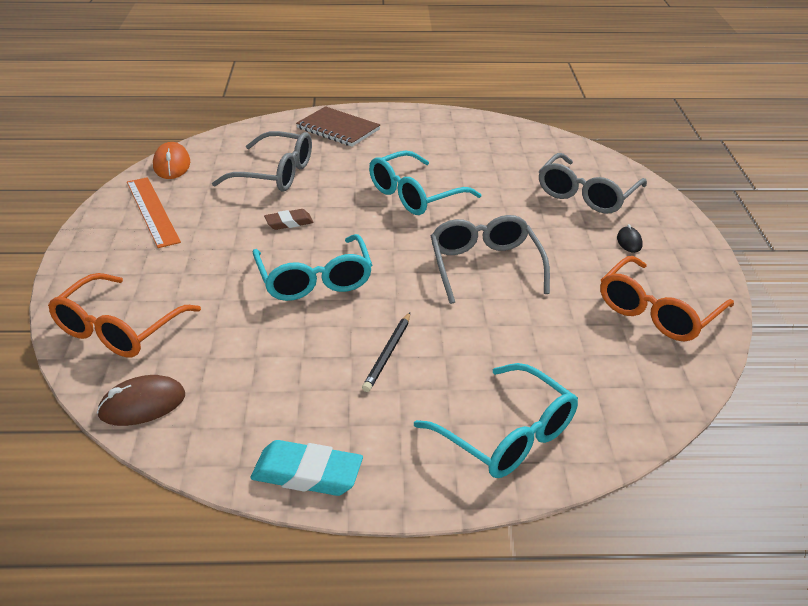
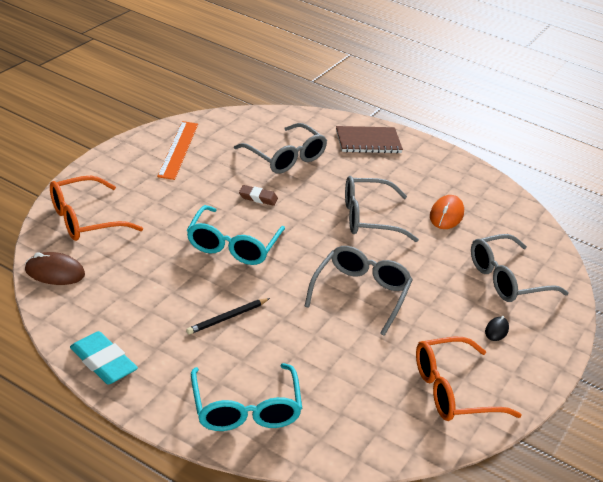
camera: 30 degrees right, 0 degrees up
orange mouse [153,142,190,179] -> orange mouse moved to [430,195,464,229]
brown notebook [296,106,380,146] -> brown notebook turned 75 degrees counterclockwise [336,126,403,153]
turquoise glasses [369,150,481,215] -> grey glasses [345,176,419,242]

